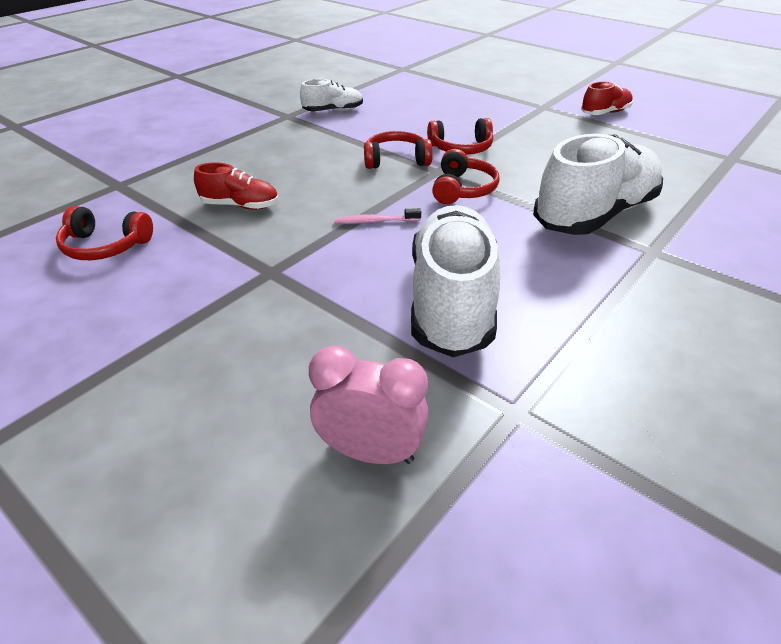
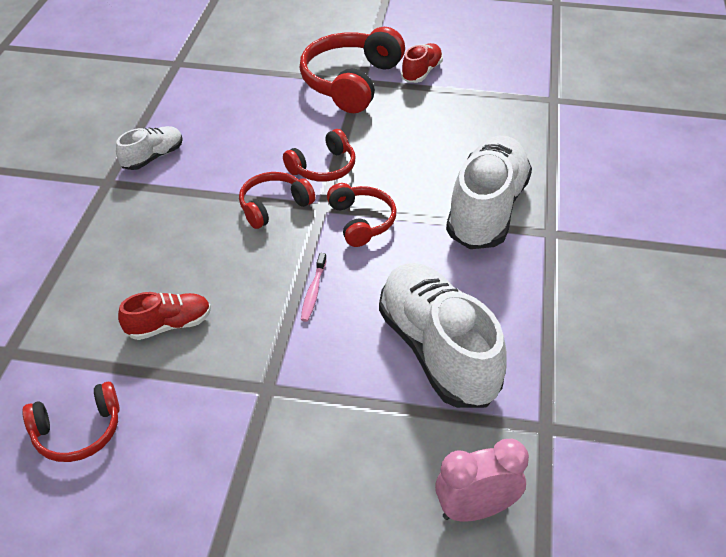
camera: 30 degrees left, 5 degrees up
pink toothbrush [335,208,421,224] -> pink toothbrush turned 45 degrees counterclockwise [301,253,327,322]
none -> red headphones [300,27,405,113]

